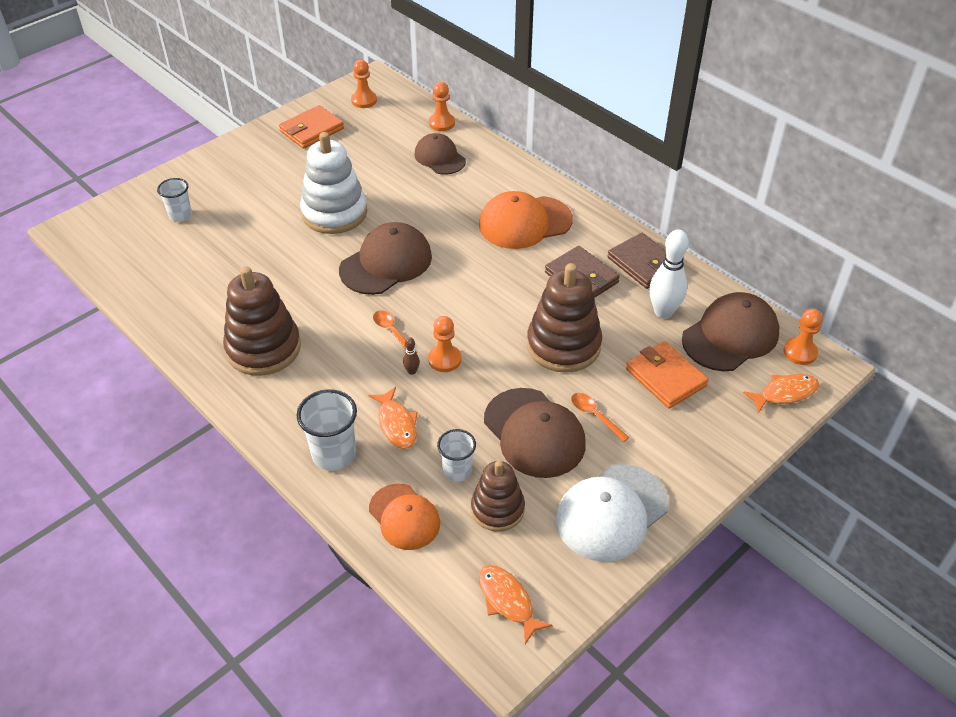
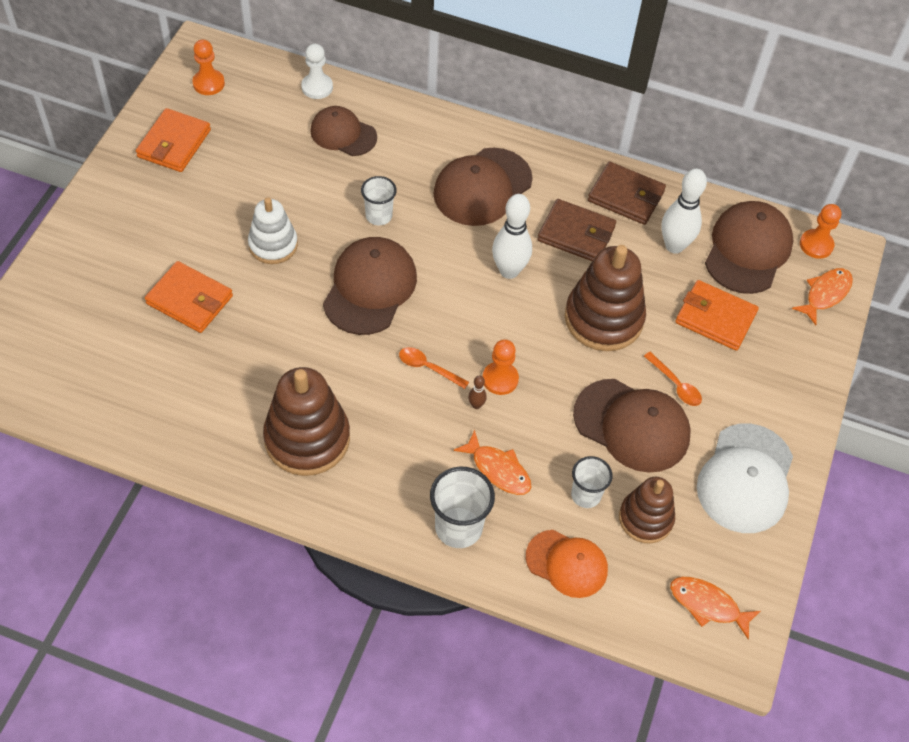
camera: 30 degrees left, 10 degrees up
white cup [157,178,192,222] -> white cup moved to [361,176,397,225]
white stacking toy [300,132,367,234] -> white stacking toy [248,197,298,264], size x0.63
orange pawn [429,82,455,131] -> white pawn [301,43,333,99]
orange cap [479,191,573,249] -> brown cap [433,148,533,226]
orange spoon [571,393,630,442] -> orange spoon turned 150 degrees counterclockwise [644,352,702,406]
none -> orange wallet [145,261,233,333]
none -> white bowling pin [492,194,532,279]

